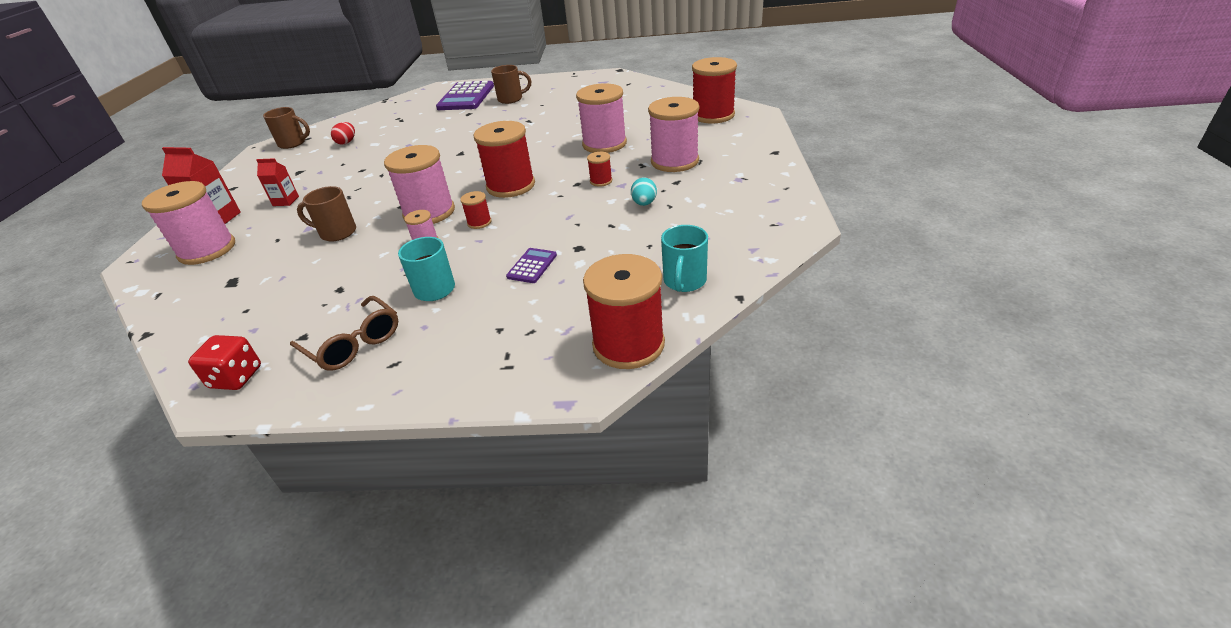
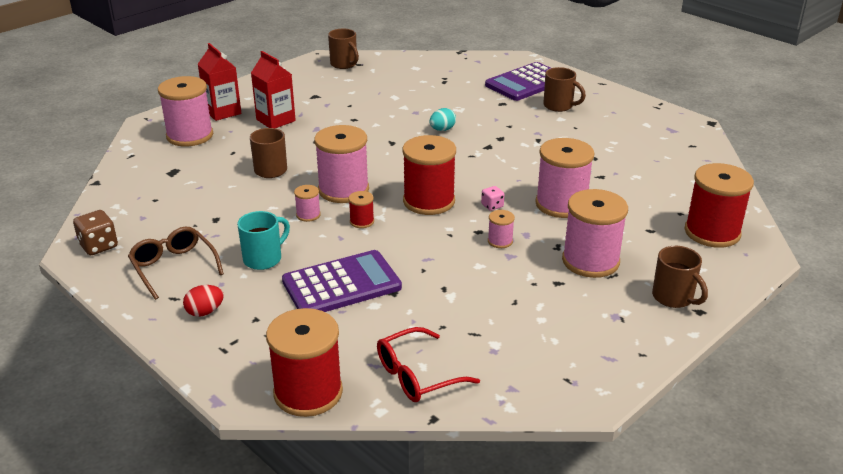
camera: 40 degrees right, 5 degrees down
red dice [188,335,261,390] -> brown dice [73,210,118,255]
red carton [256,158,299,206] -> red carton [251,51,296,128], size x1.62
brown glasses [290,296,398,371] -> brown glasses turned 150 degrees clockwise [128,227,224,300]
red egg [331,122,355,145] -> red egg moved to [183,285,224,317]
purple calculator [506,248,557,283] -> purple calculator [282,250,402,312], size x2.09
red spool [587,152,612,187] -> pink spool [488,210,515,248]
turquoise egg [631,177,657,206] -> turquoise egg moved to [429,108,456,131]
turquoise mug [661,225,708,292] -> red glasses [377,327,480,402]
none -> pink dice [481,186,505,211]
none -> brown mug [652,246,708,308]

